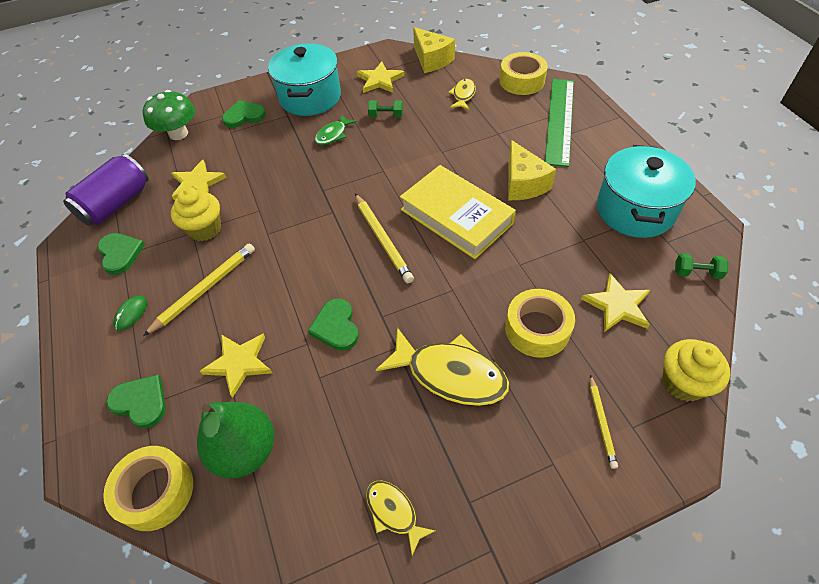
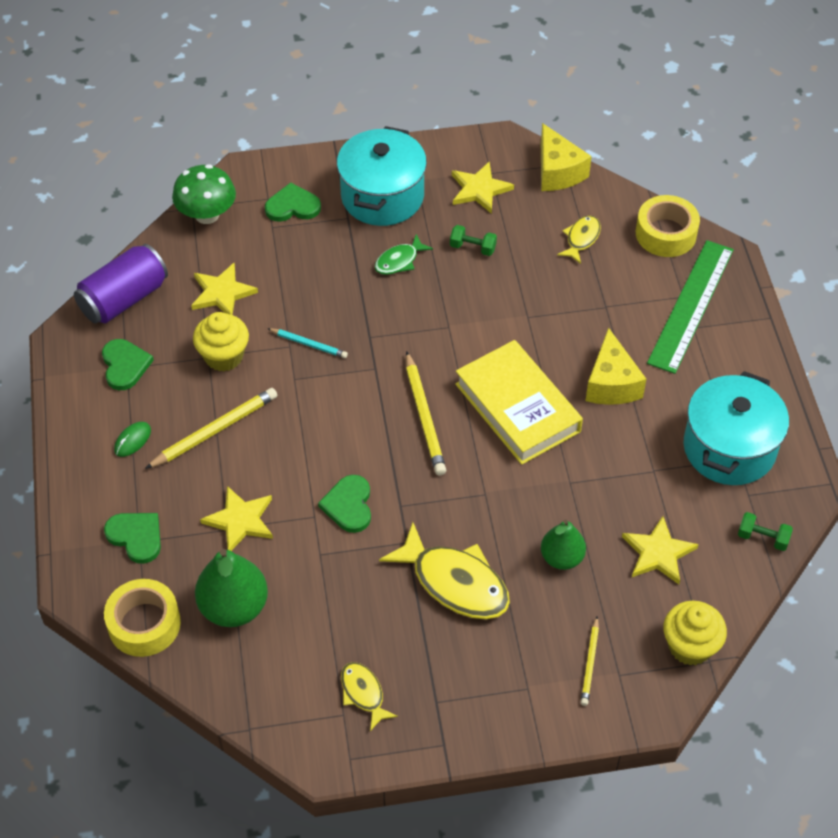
camera: 10 degrees right, 0 degrees up
yellow tape [505,289,575,358] -> green pear [541,520,586,570]
none -> turquoise pencil [267,328,348,358]

